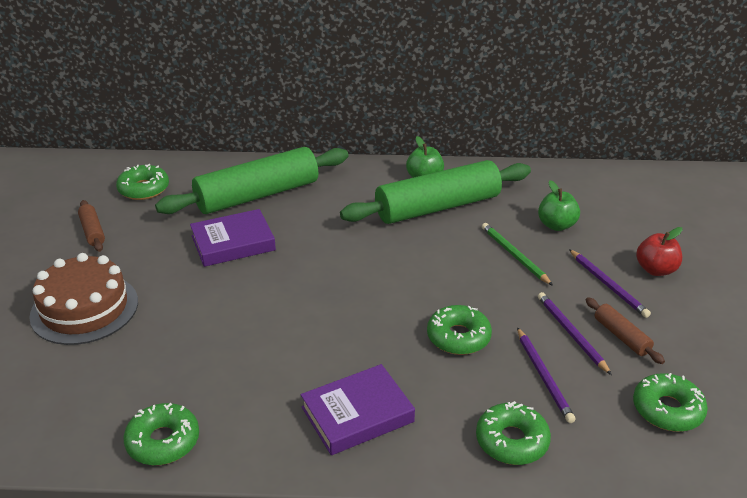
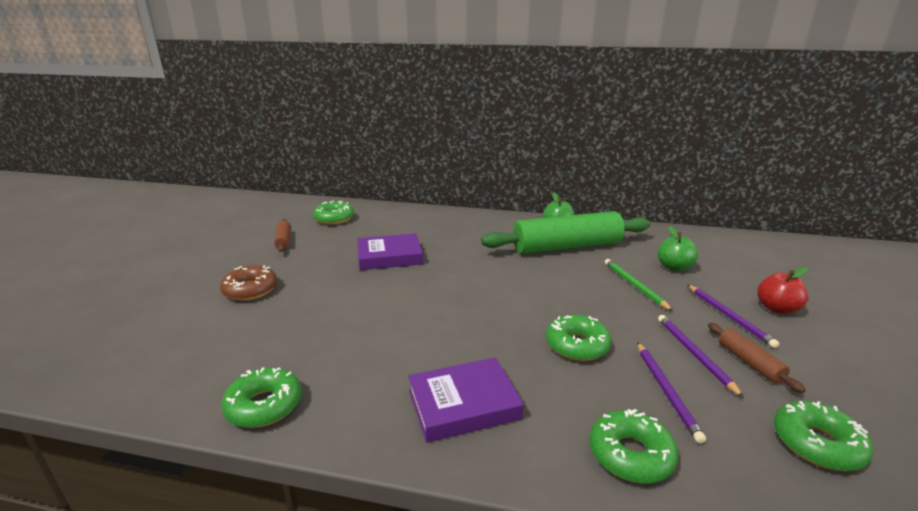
camera: 10 degrees right, 10 degrees down
brown cake [29,253,138,345] -> brown donut [220,265,277,301]
green rolling pin [155,147,349,214] -> none

